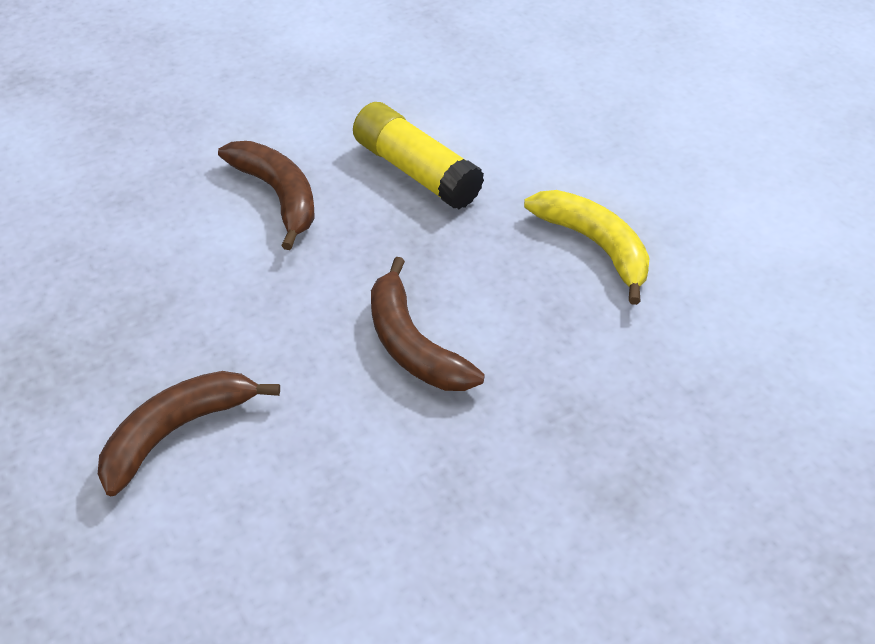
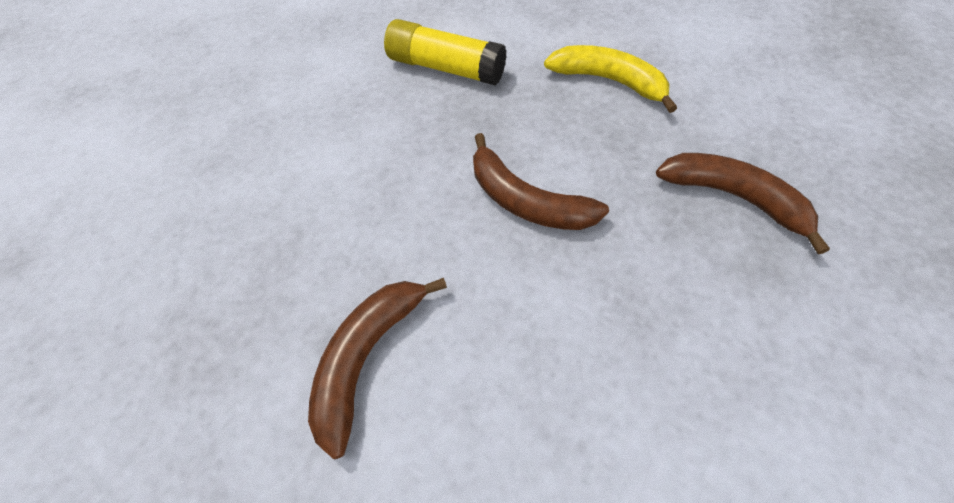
camera: 20 degrees left, 10 degrees up
brown banana [218,141,315,250] -> brown banana moved to [656,153,830,254]

